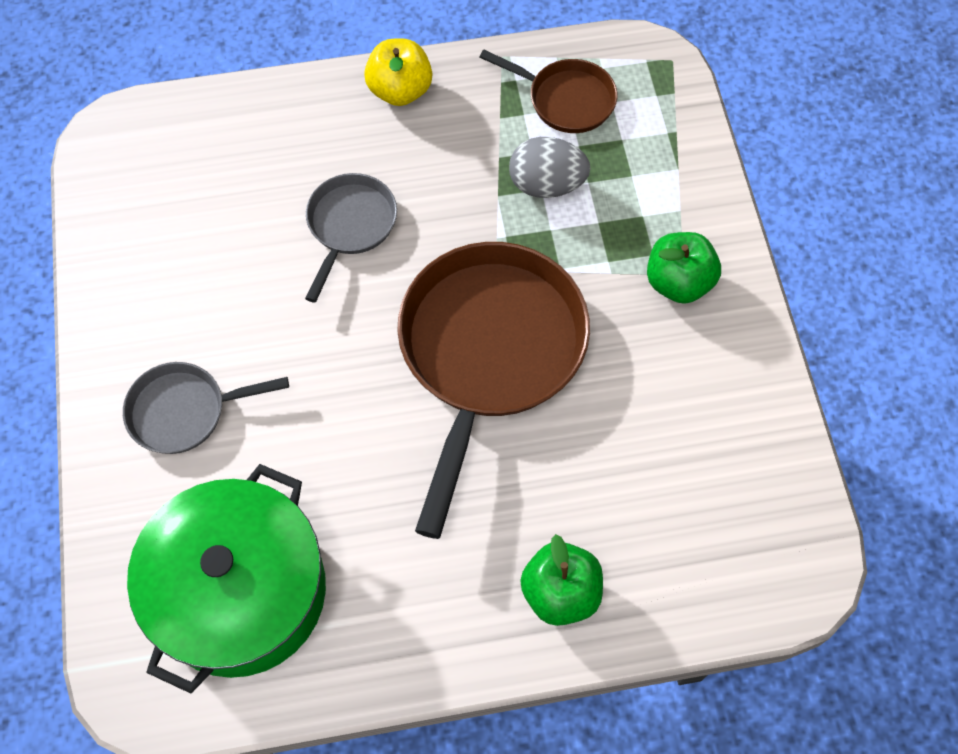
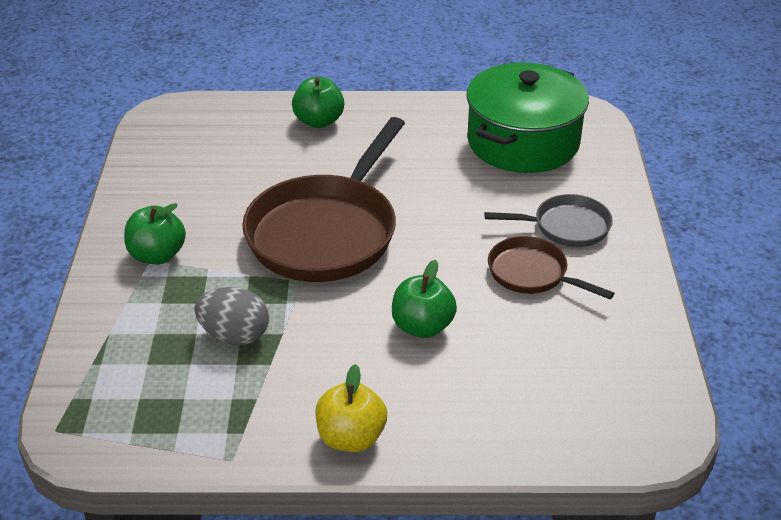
camera: 170 degrees left, 25 degrees down
grey pan [305,173,397,303] -> green apple [392,260,457,338]
brown pan [479,50,618,133] -> brown pan moved to [488,236,615,299]

